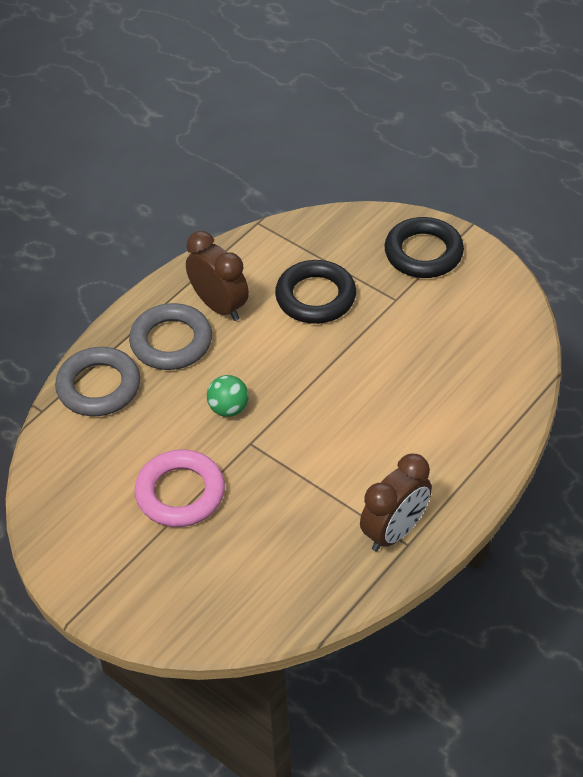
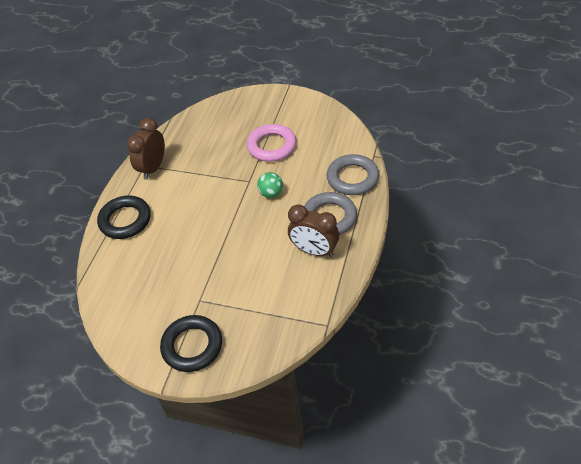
camera: 160 degrees right, 0 degrees up
black ring [275,260,356,324] -> black ring moved to [97,195,151,239]

